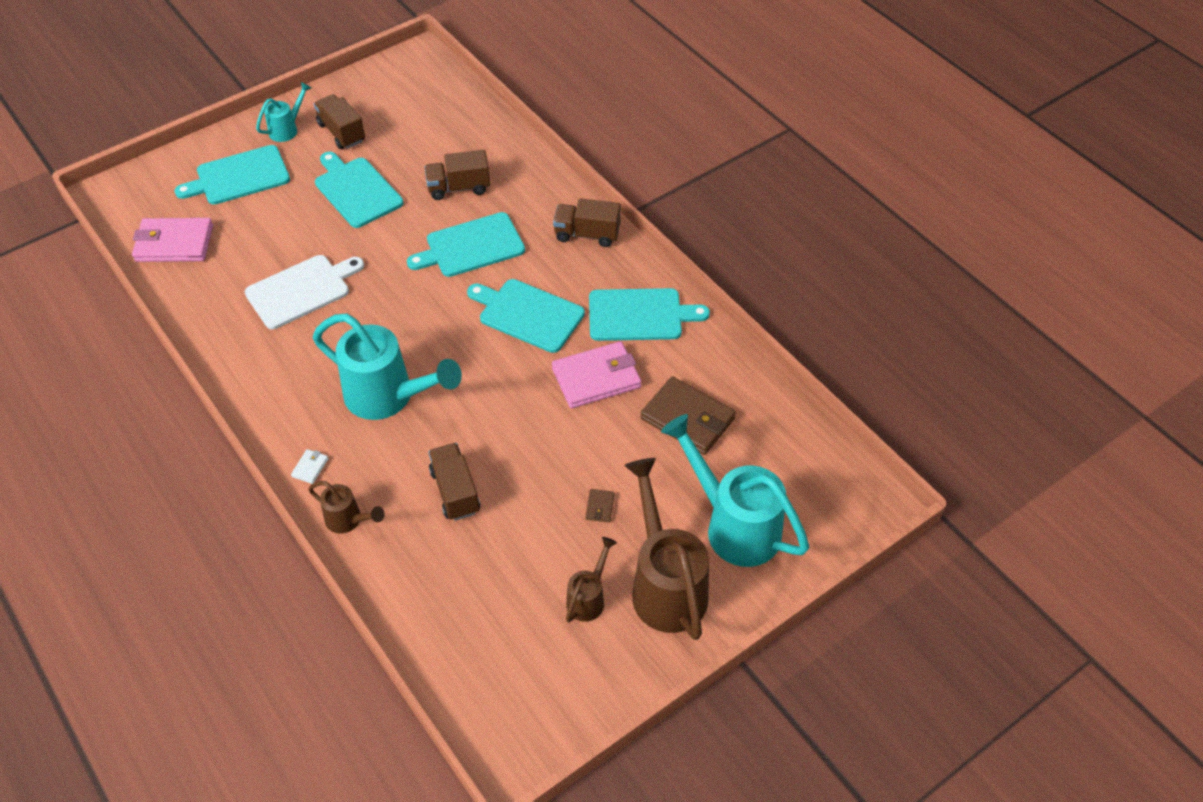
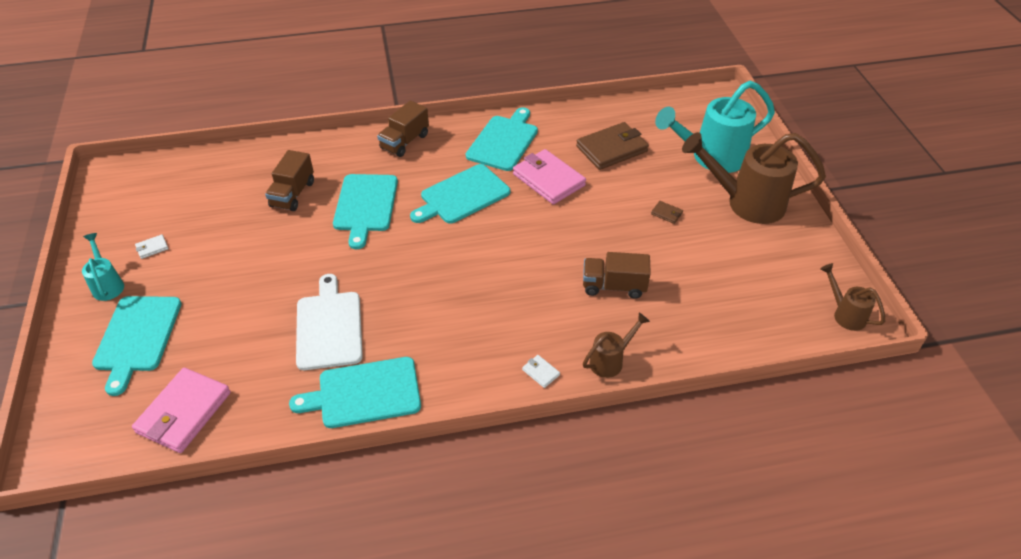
camera: 65 degrees left, 5 degrees down
turquoise watering can [313,313,462,420] -> none
brown truck [314,94,365,149] -> white wallet [135,234,169,259]
turquoise cutting board [315,152,404,228] -> turquoise cutting board moved to [289,357,421,428]
pink wallet [552,341,641,408] -> pink wallet turned 45 degrees counterclockwise [513,149,586,205]
brown watering can [566,537,617,623] -> brown watering can moved to [820,263,885,331]

